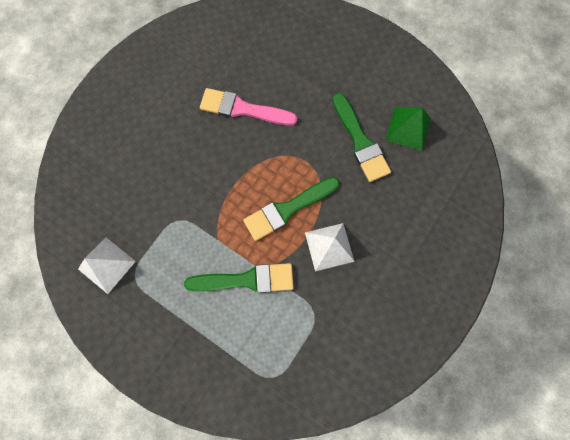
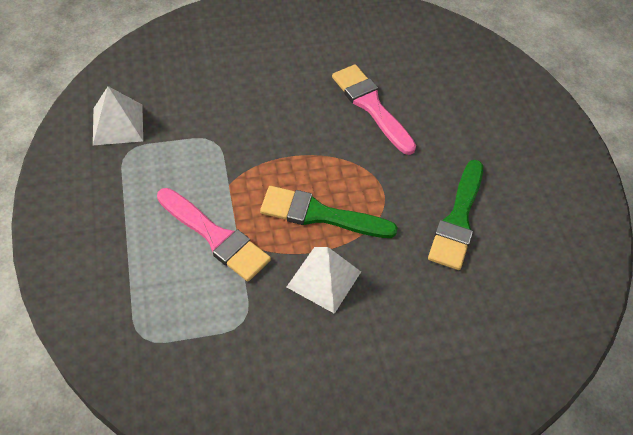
camera: 40 degrees right, 20 degrees down
green brush [184,263,294,293] -> pink brush [157,188,271,281]
green pyramid [386,108,431,151] -> none

